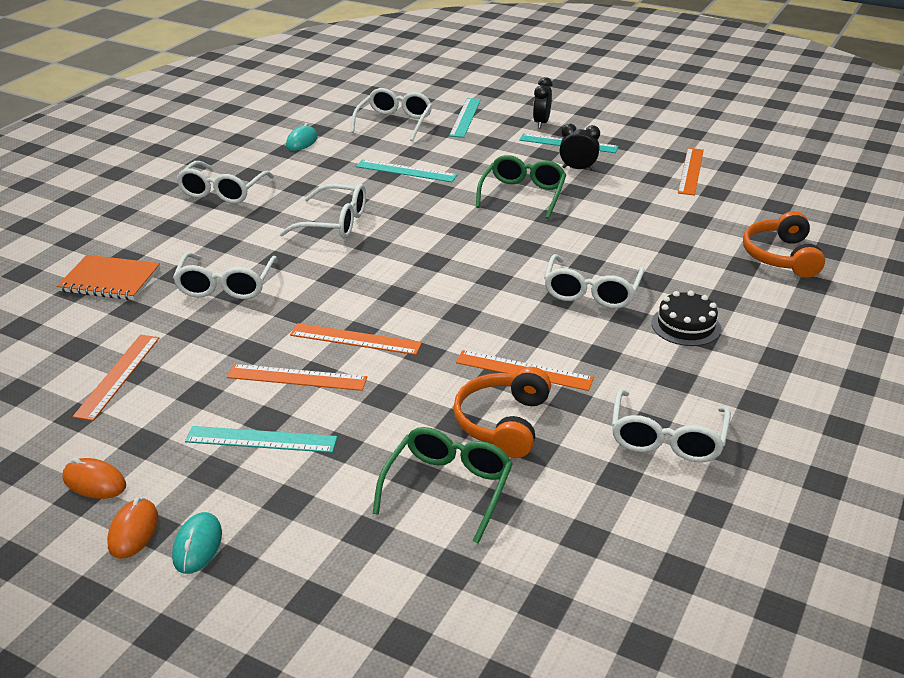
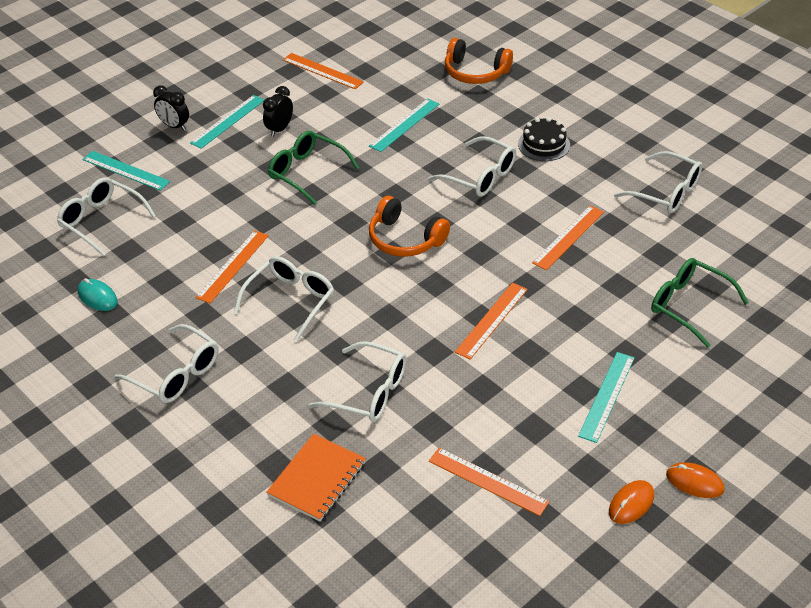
camera: 70 degrees left, 10 degrees up
turquoise mouse [172,512,222,574] -> none
orange ruler [227,364,367,391] -> orange ruler moved to [196,230,269,303]
turquoise ruler [356,159,457,182] -> turquoise ruler moved to [369,98,439,152]
orange headphones [453,367,551,458] -> orange headphones moved to [369,196,450,257]

